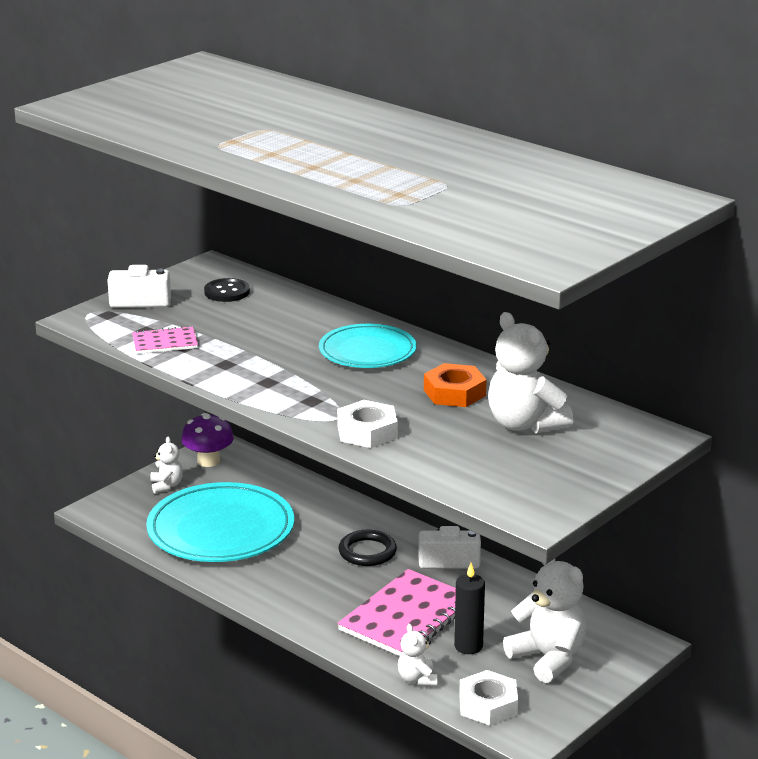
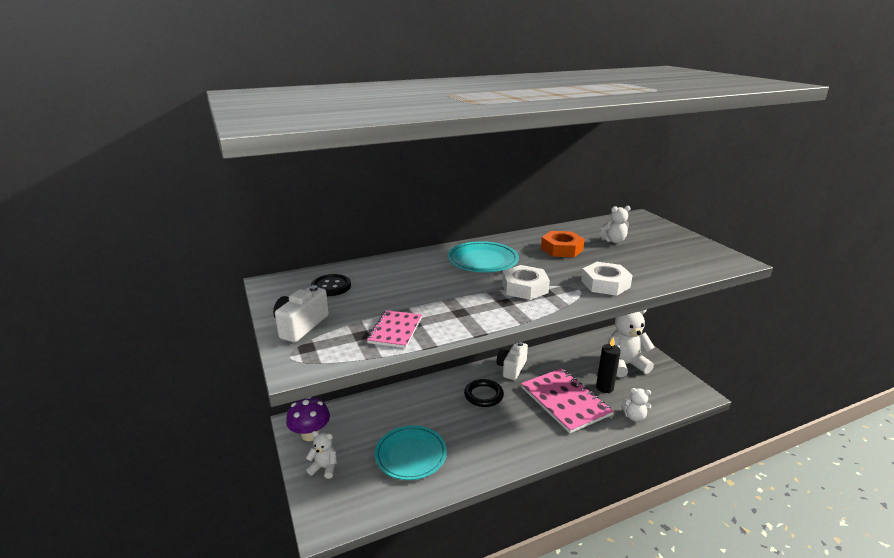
camera: 65 degrees left, 0 degrees up
turquoise plate [146,482,294,562] -> turquoise plate [375,426,447,480], size x0.62
white nut [459,670,518,726] -> white nut moved to [502,265,550,300]
white teddy bear [488,312,573,434] -> white teddy bear [599,206,631,243], size x0.52

